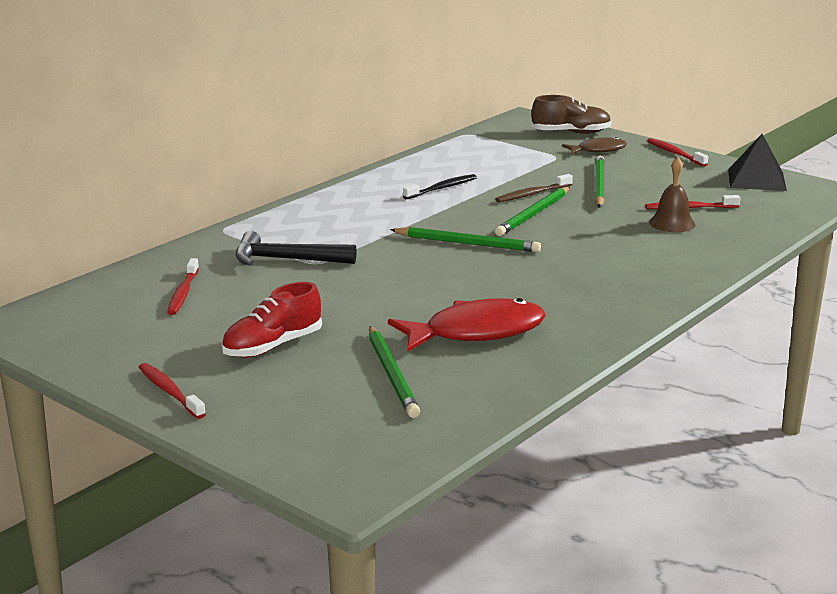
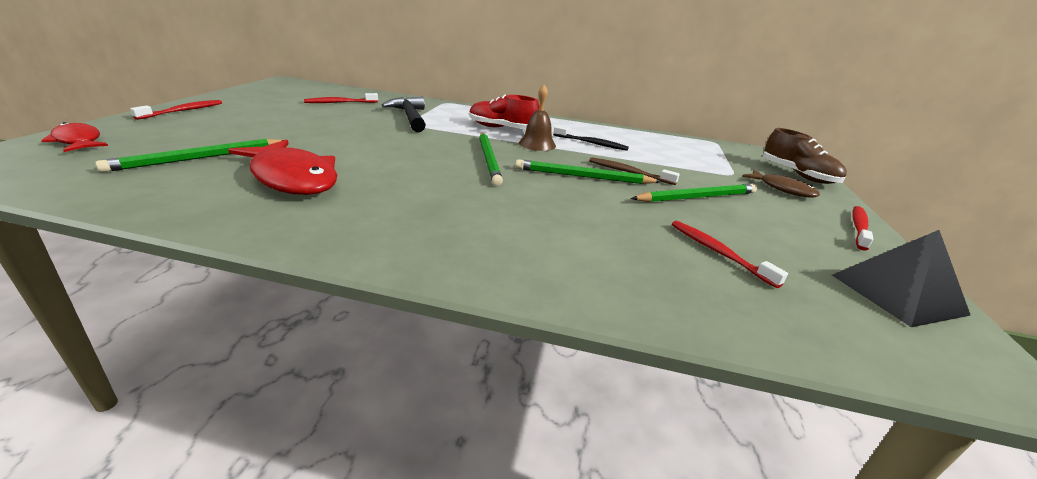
camera: 60 degrees right, 5 degrees up
red shoe [221,282,322,358] -> red shoe moved to [469,94,539,130]
brown bell [649,157,695,232] -> brown bell moved to [519,85,556,151]
none -> red fish [41,122,108,152]

